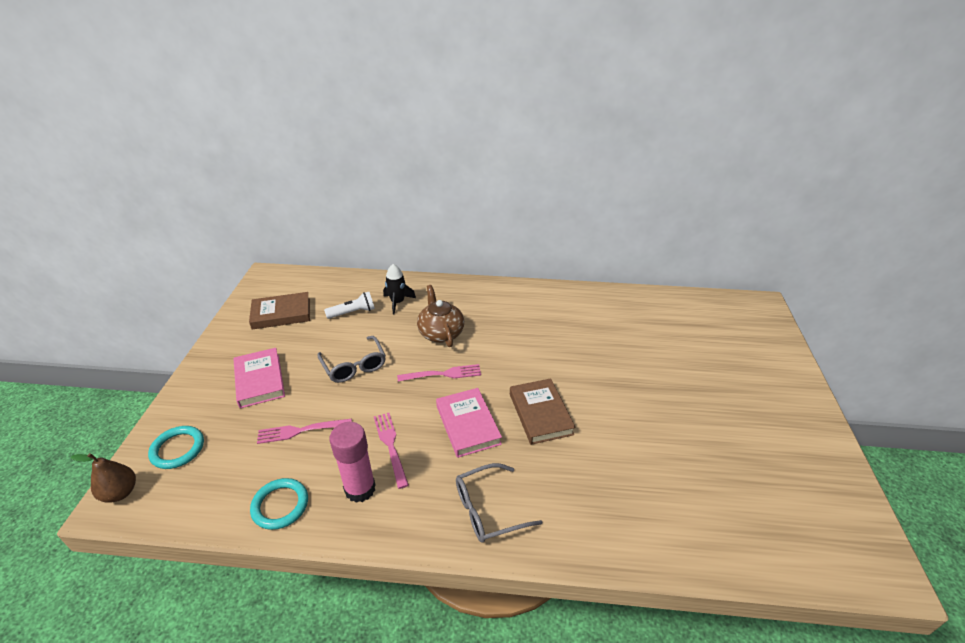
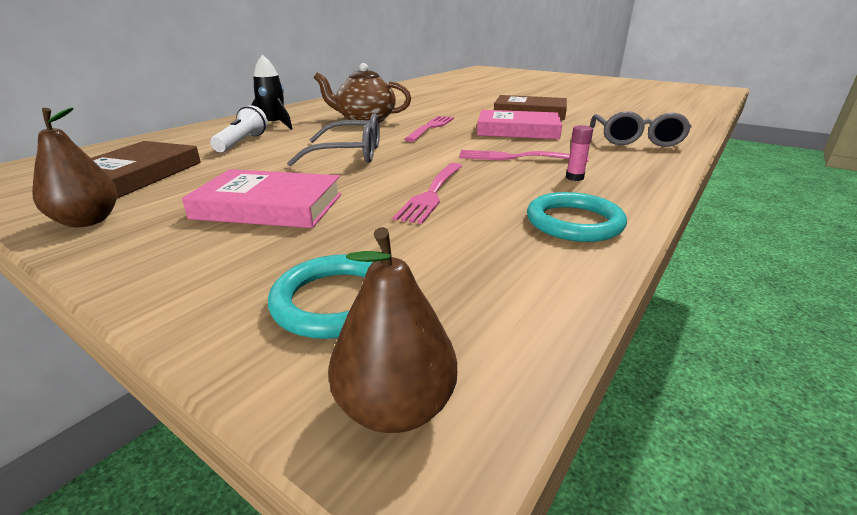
camera: 60 degrees left, 10 degrees down
pink glue stick [329,422,375,503] -> pink glue stick [566,125,593,181], size x0.41
none -> brown pear [32,107,117,227]

